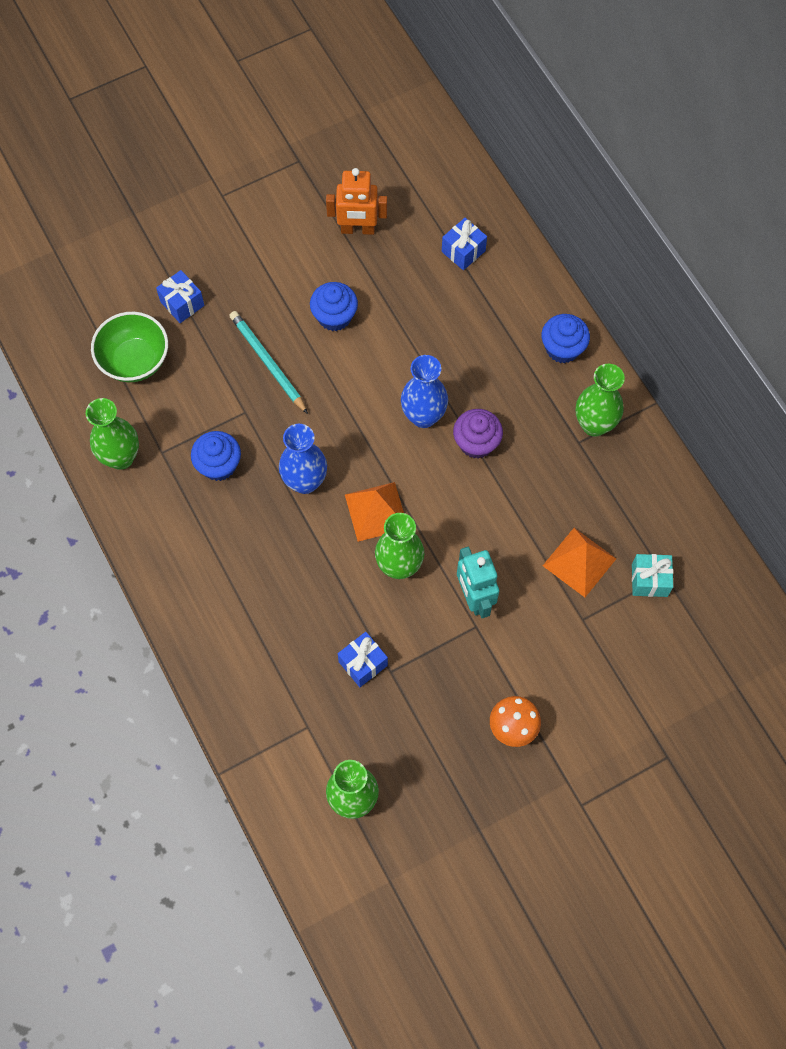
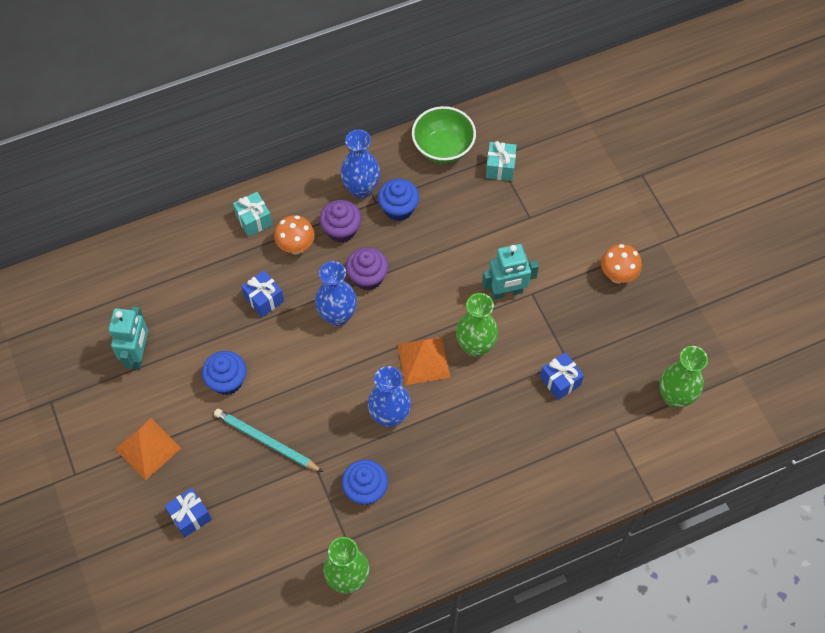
camera: 85 degrees left, 5 degrees down
green bowl [91,312,168,382] -> green bowl moved to [412,106,476,164]
turquoise pencil [229,311,308,414] -> turquoise pencil turned 60 degrees clockwise [214,408,323,472]
orange robot [326,168,387,235] -> turquoise robot [109,306,148,369]
blue gift [442,218,487,270] -> blue gift moved to [241,270,284,317]
blue cupcake [542,314,590,363] -> blue cupcake moved to [378,178,419,221]
orange pyramid [543,528,616,597] -> orange pyramid moved to [115,418,181,480]
green vase [576,364,625,437] -> blue vase [340,130,380,199]
none -> turquoise gift [233,192,272,237]
none -> orange mushroom [274,215,315,255]
none -> purple cupcake [320,200,361,243]

